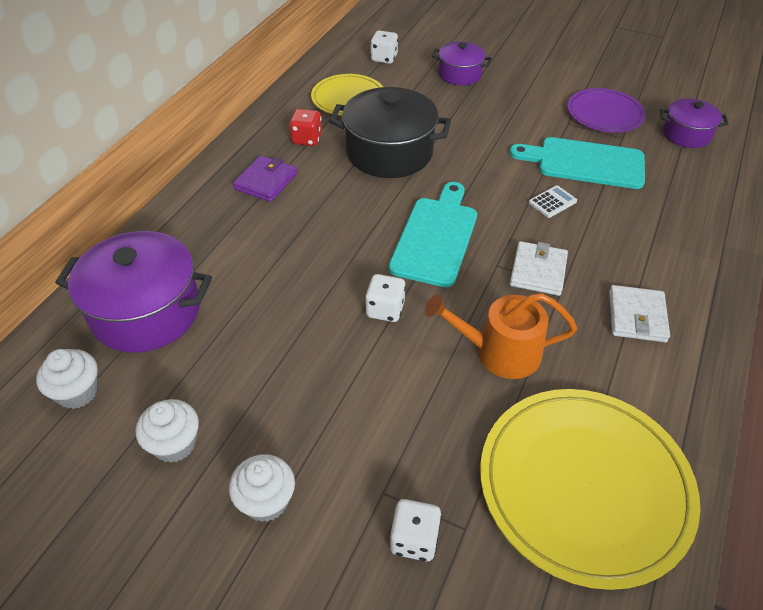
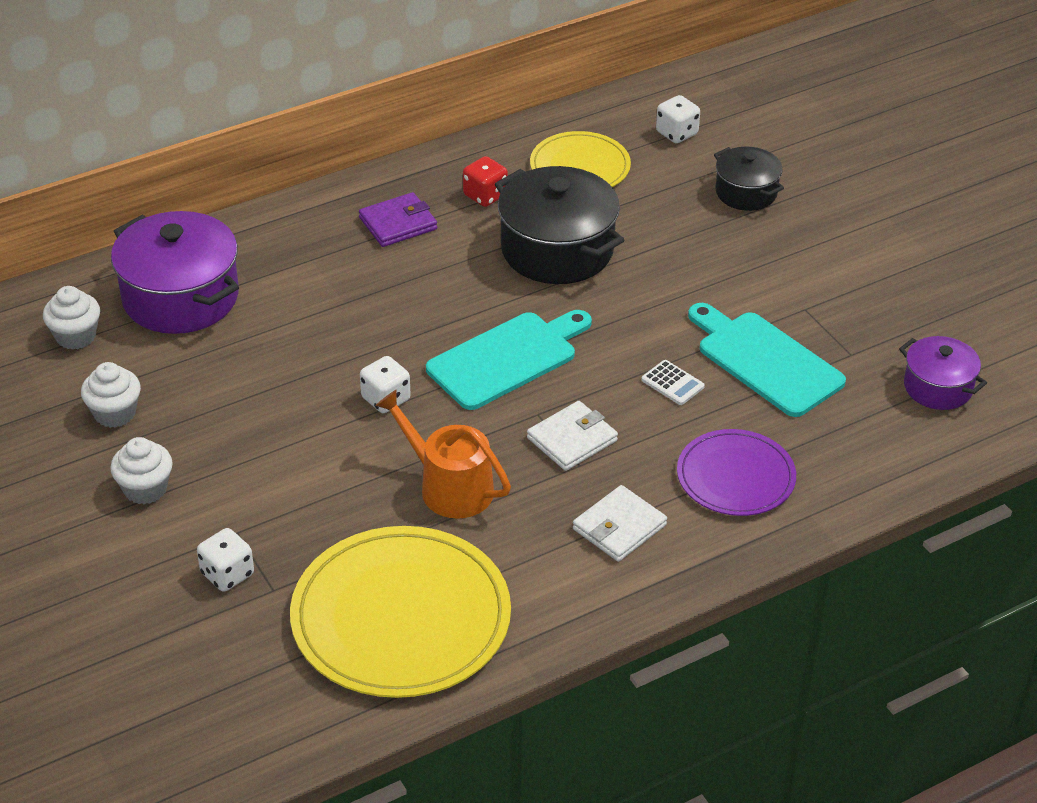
camera: 35 degrees right, 5 degrees down
purple pot [432,42,492,85] -> black pot [714,147,784,211]
white calculator [529,185,577,218] -> white calculator turned 45 degrees clockwise [642,360,705,405]
purple plate [567,88,645,132] -> purple plate moved to [677,429,796,516]

